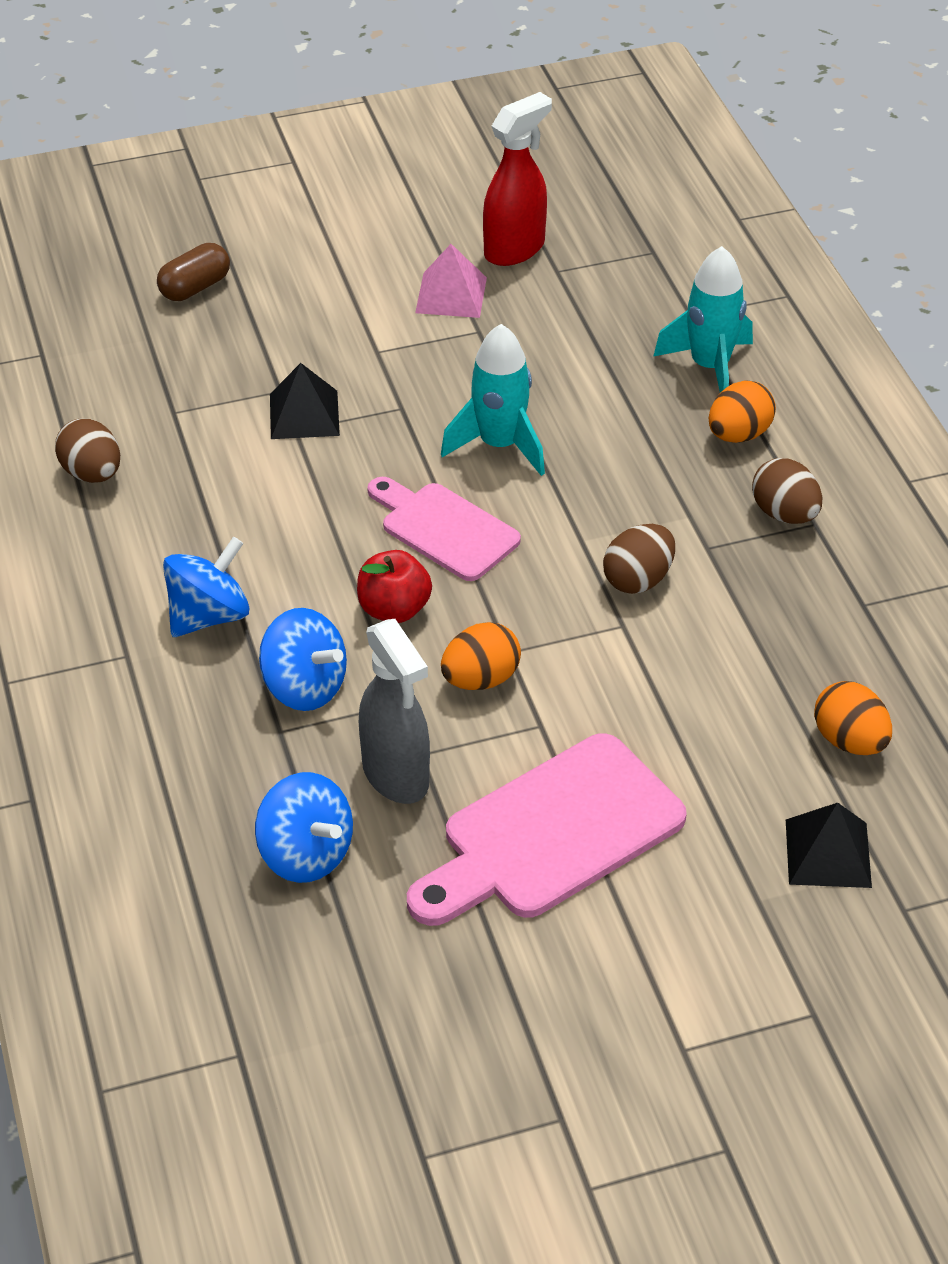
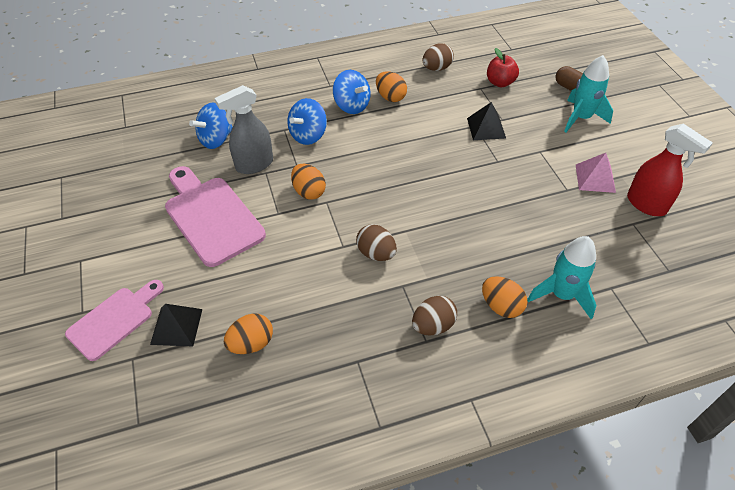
camera: 90 degrees right, 5 degrees up
red apple [357,550,432,623] -> red apple moved to [487,48,519,87]
pink cutting board [367,477,521,581] -> pink cutting board moved to [65,280,164,361]
turquoise rocket [441,324,545,476] -> turquoise rocket moved to [564,55,613,132]
none -> orange egg [376,71,407,102]

